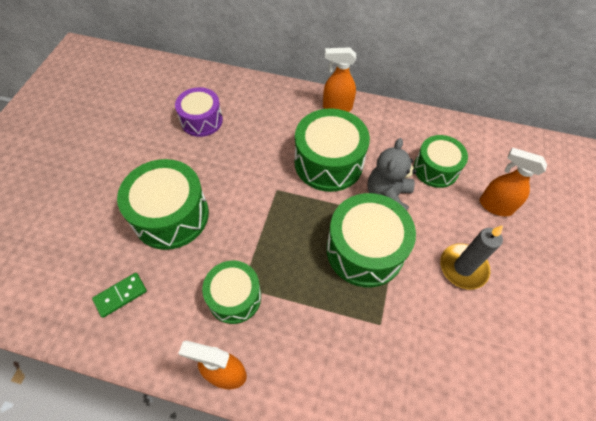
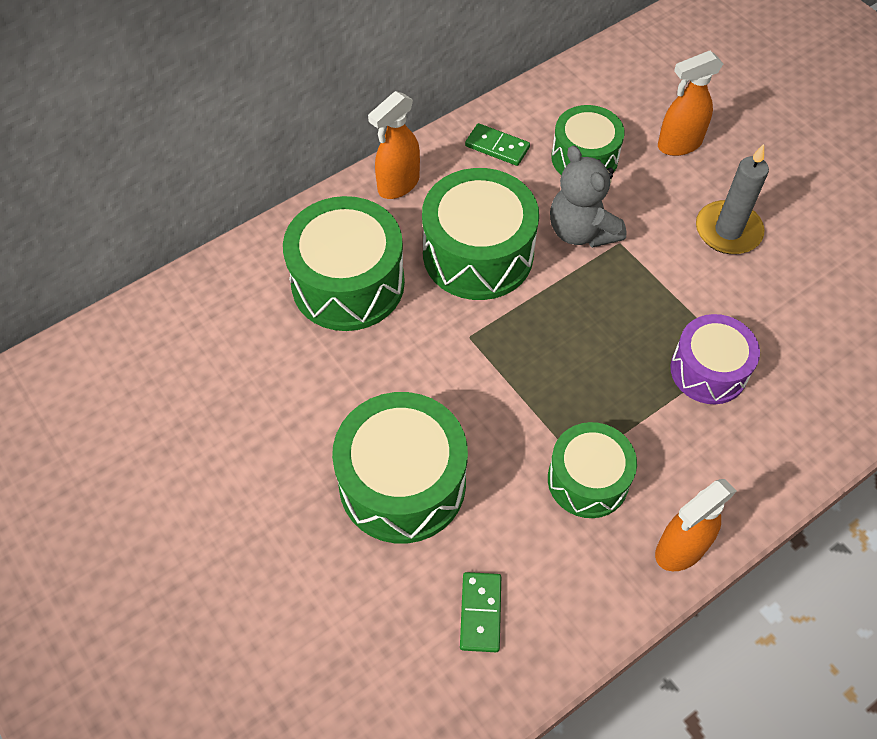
camera: 50 degrees left, 0 degrees up
purple drum [175,87,223,137] -> purple drum moved to [670,314,760,404]
green drum [327,193,416,287] -> green drum moved to [283,196,405,331]
none -> green domino [465,123,530,166]

